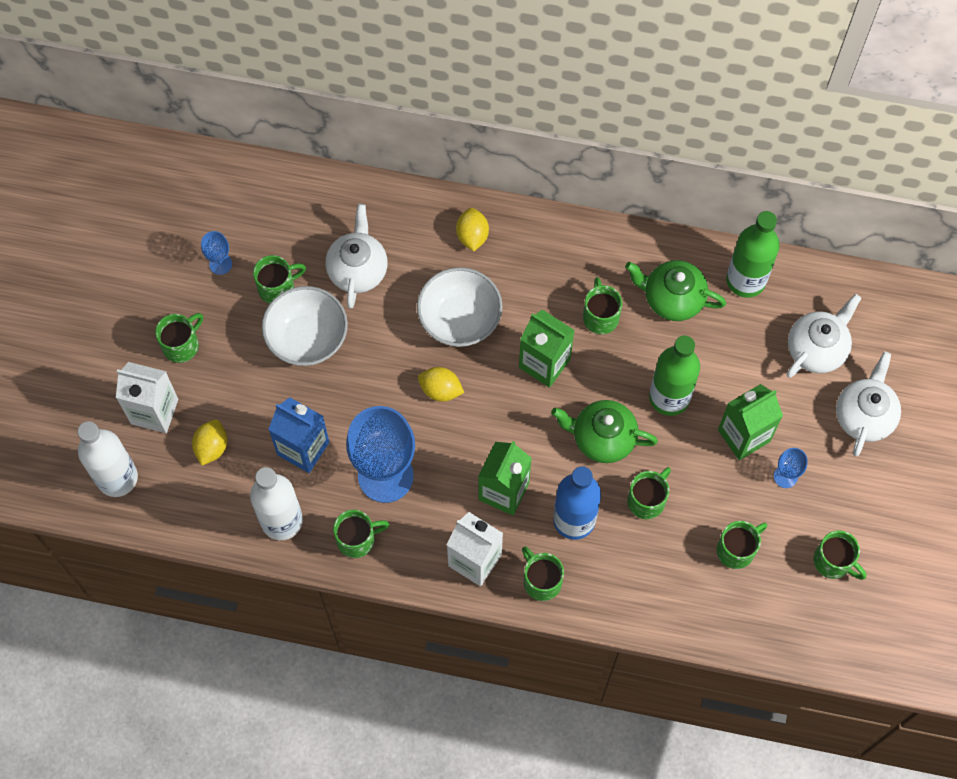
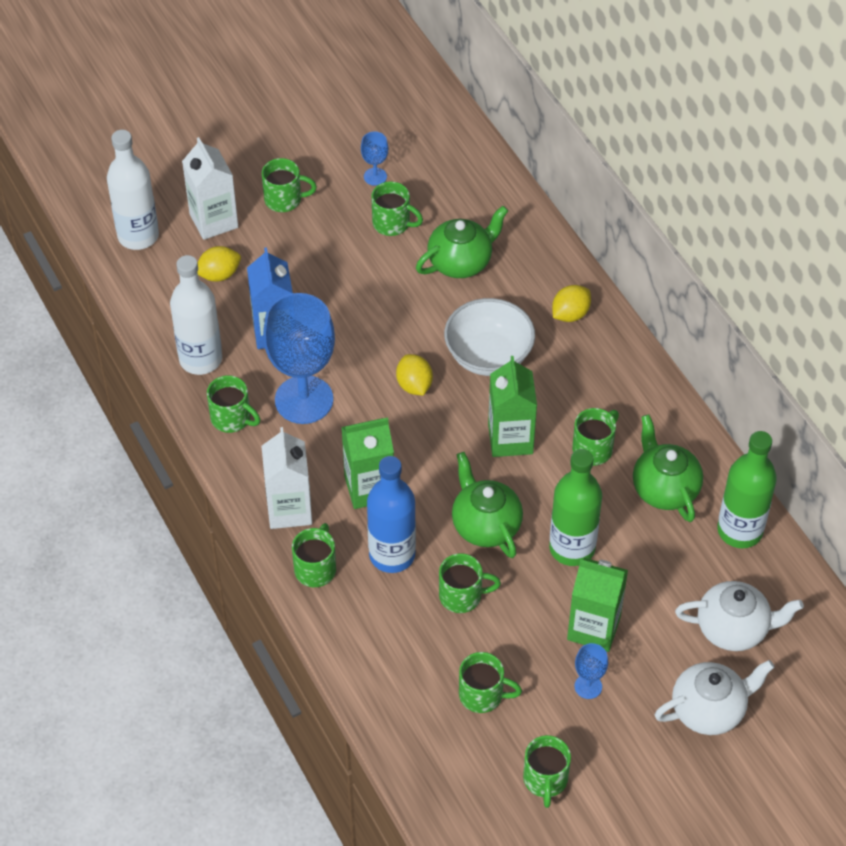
camera: 50 degrees right, 15 degrees down
white bowl [262,286,348,366] -> none
white teapot [326,204,388,309] -> green teapot [416,206,508,278]

